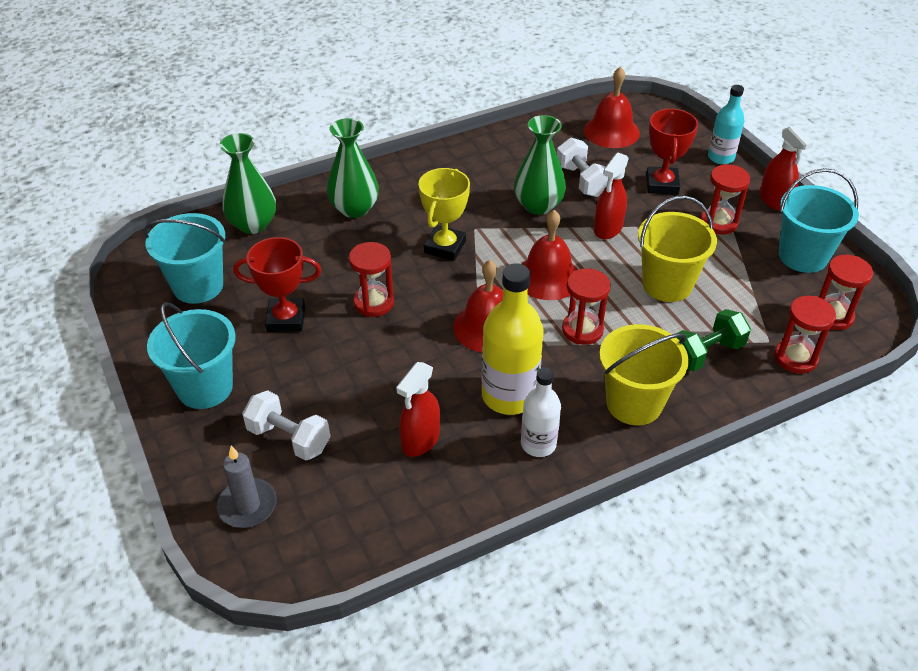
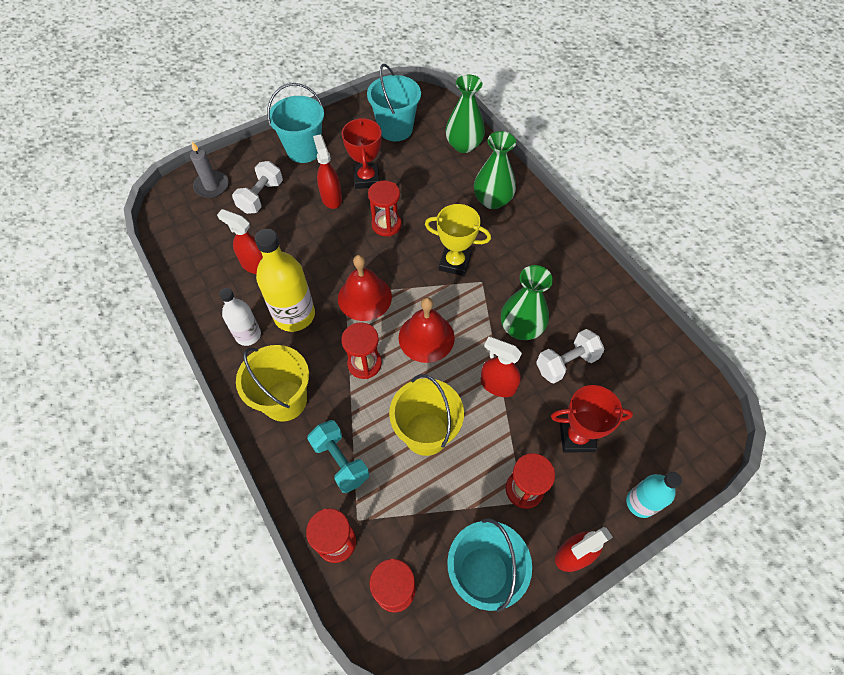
camera: 85 degrees right, 15 degrees up
red bell [584,67,640,148] -> none
green dumbbell [676,309,751,371] -> turquoise dumbbell [307,420,369,493]
none -> red spray bottle [313,134,342,209]

